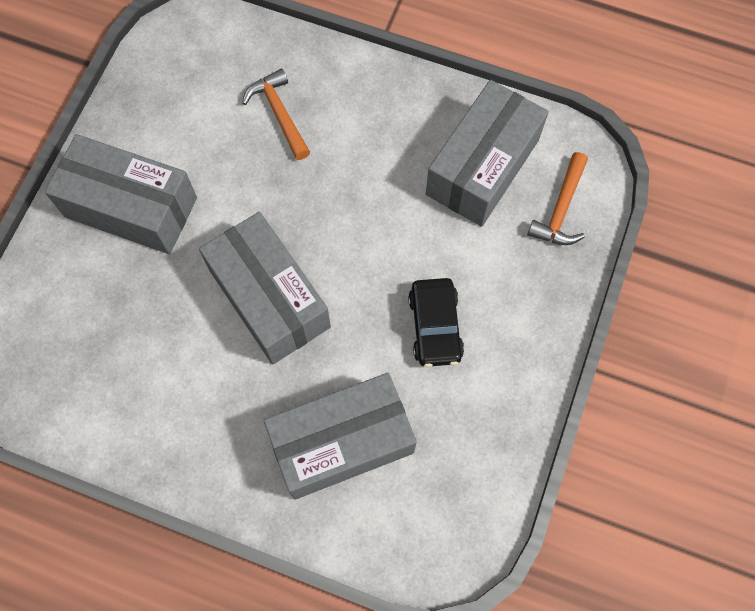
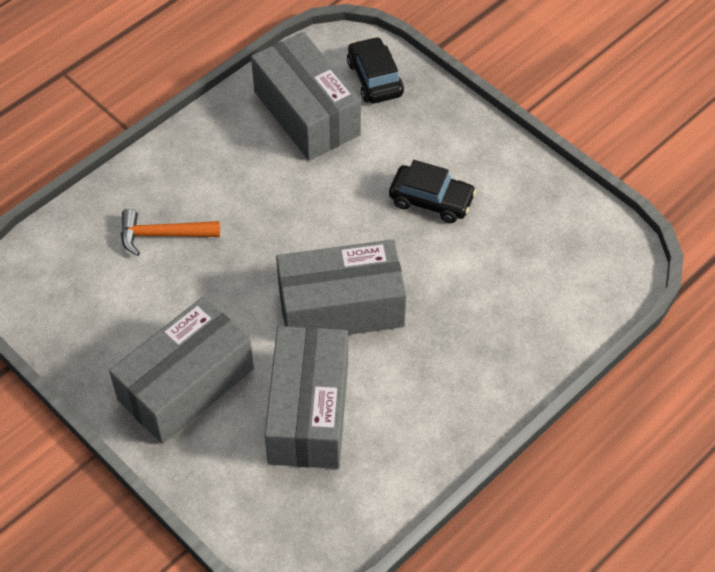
camera: 65 degrees left, 15 degrees down
grey box [264,373,417,499] -> grey box moved to [265,326,348,469]
orange hammer [527,152,588,245] -> black car [347,37,404,104]

